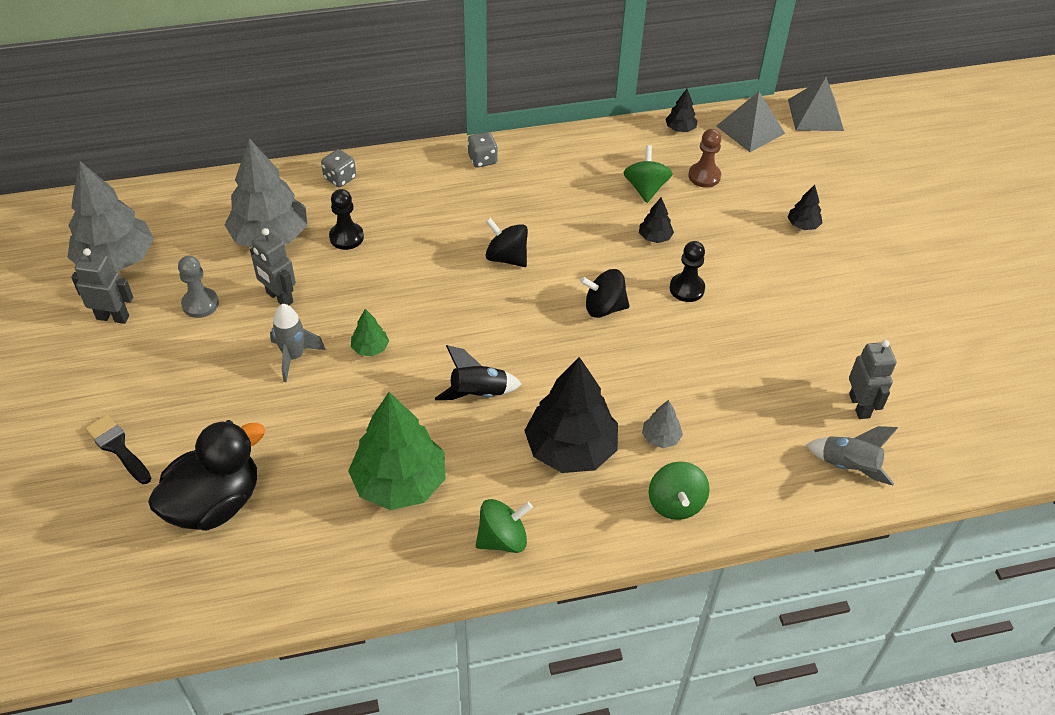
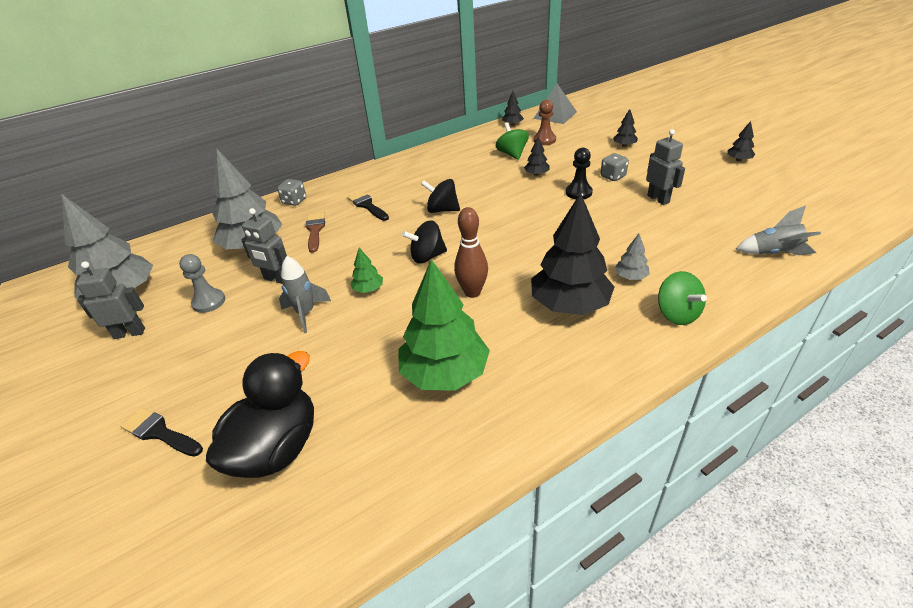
camera: 15 degrees left, 10 degrees down
black pawn [329,189,364,250] -> brown brush [306,212,325,253]
black rocket [435,345,522,400] -> brown bowling pin [454,207,488,298]
grey dice [467,132,498,168] -> grey dice moved to [601,153,629,181]
green spinning top [476,499,533,553] -> none
black spinning top [580,269,630,318] -> black spinning top moved to [402,221,447,263]
grey pyramid [788,77,844,131] -> none
grey robot [849,340,897,419] -> grey robot moved to [646,129,685,205]
none -> black brush [347,191,389,221]
none -> black tree [727,121,756,162]

